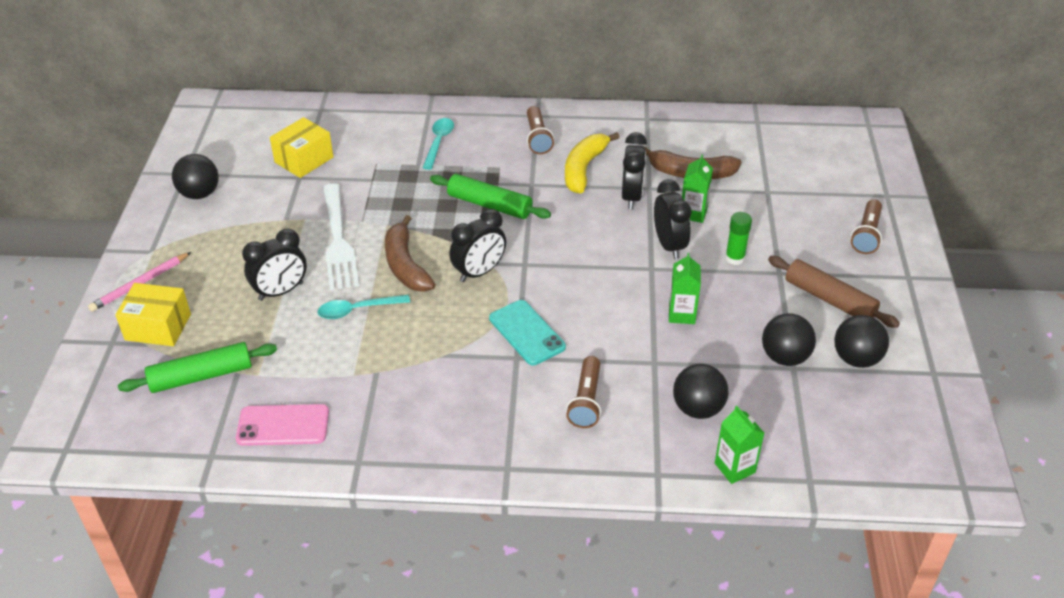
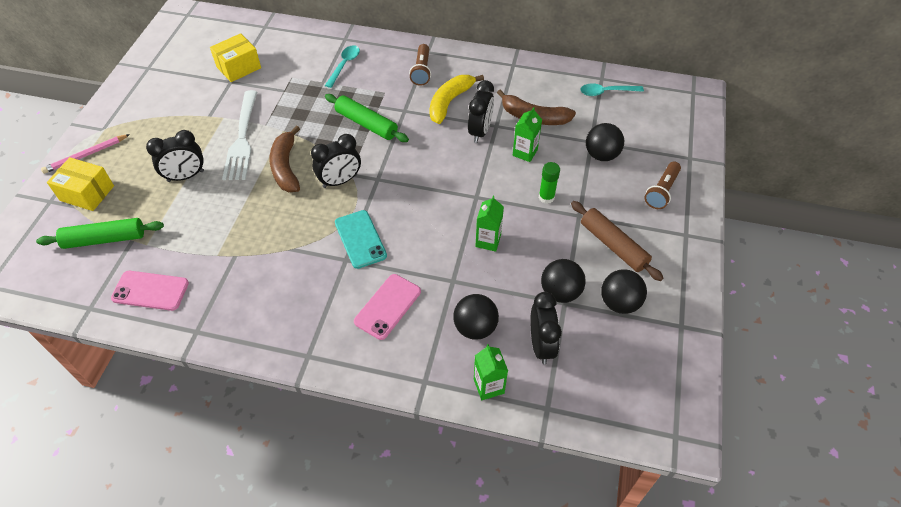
camera: 10 degrees right, 10 degrees up
black ball [172,154,219,199] -> black ball moved to [586,123,624,161]
turquoise spoon [317,295,410,319] -> turquoise spoon moved to [580,83,644,96]
brown flashlight [566,356,601,428] -> pink phone [354,274,421,340]
black clock [654,179,691,259] -> black clock moved to [530,292,562,364]

